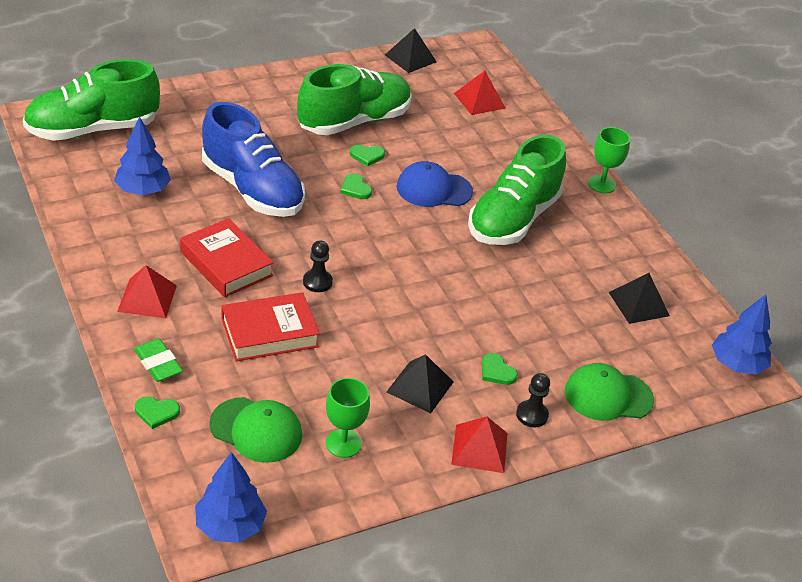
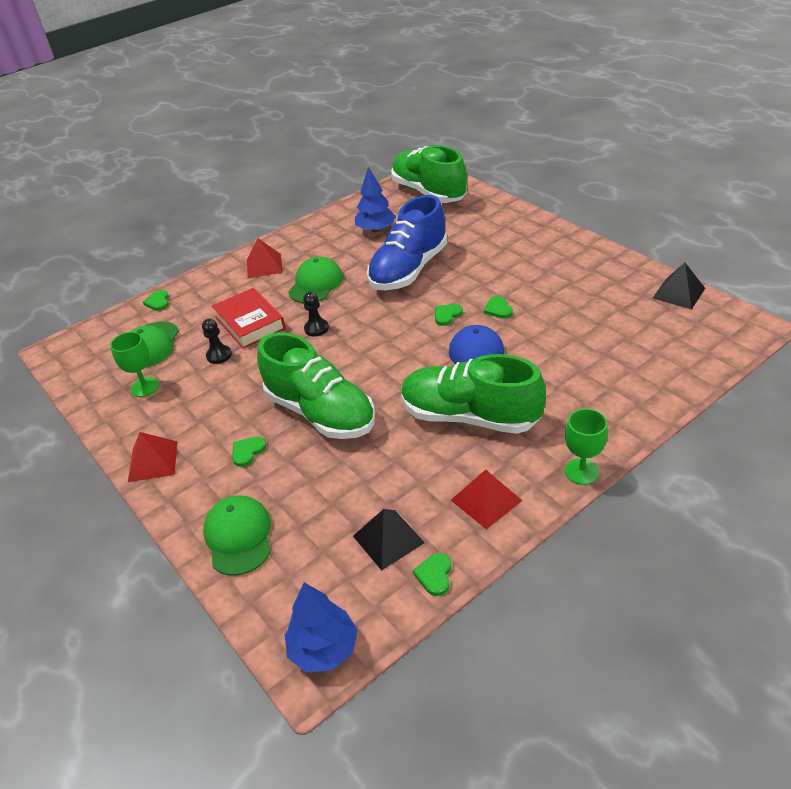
camera: 85 degrees right, 0 degrees up
green eraser [134,339,183,382] -> none
red book [180,218,274,297] -> green cap [288,256,343,303]
blue tree [195,452,267,543] -> none
green shoe [297,64,412,135] -> green shoe moved to [257,333,375,439]
black pyramid [386,354,453,413] -> none
red pyramid [454,71,506,115] -> red pyramid moved to [451,469,522,530]
black pawn [516,373,550,427] -> black pawn moved to [202,319,232,364]
none -> green heart [413,553,452,596]

